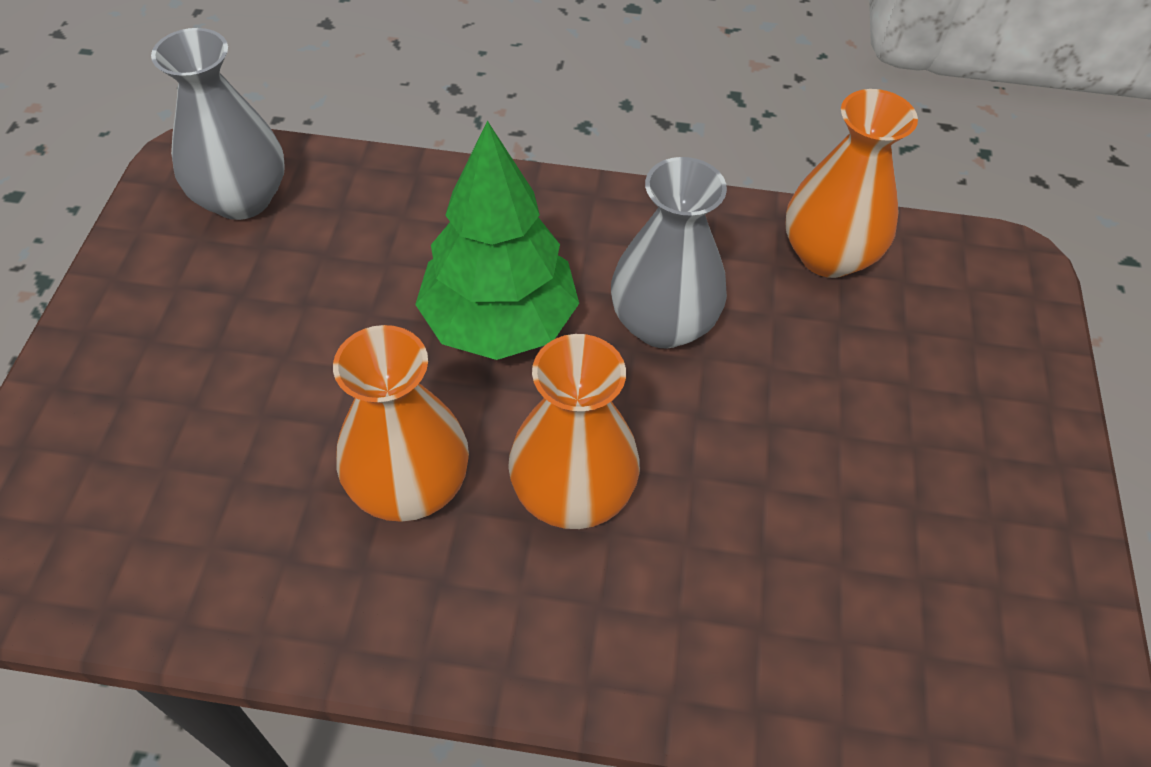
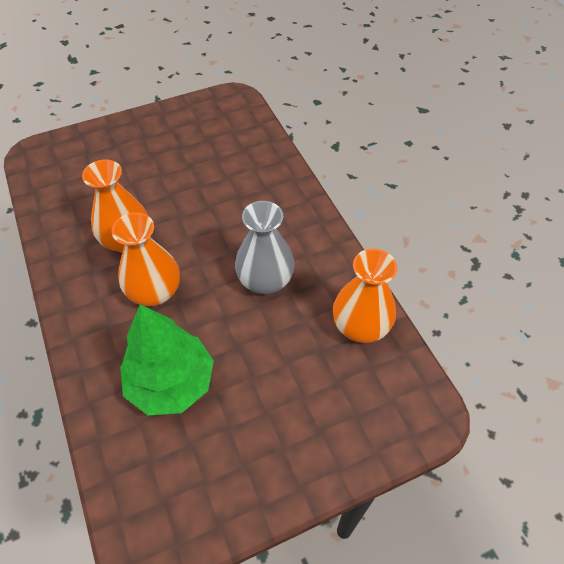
camera: 60 degrees right, 0 degrees up
grey vase [151,28,285,220] -> none
green tree [415,121,579,360] -> green tree moved to [120,304,214,415]

